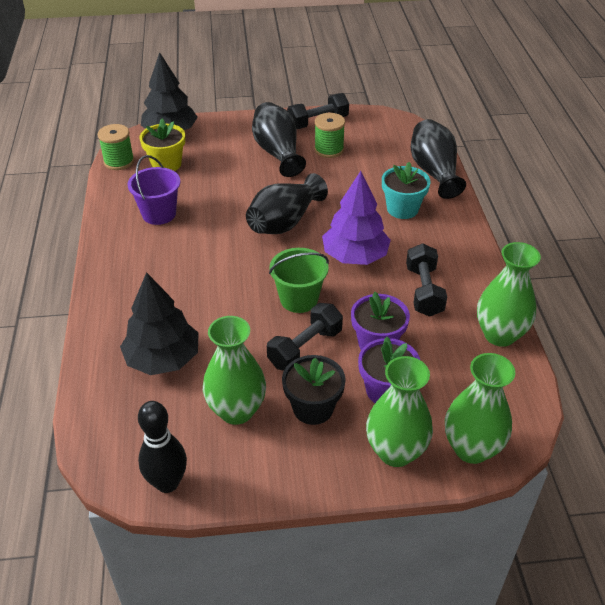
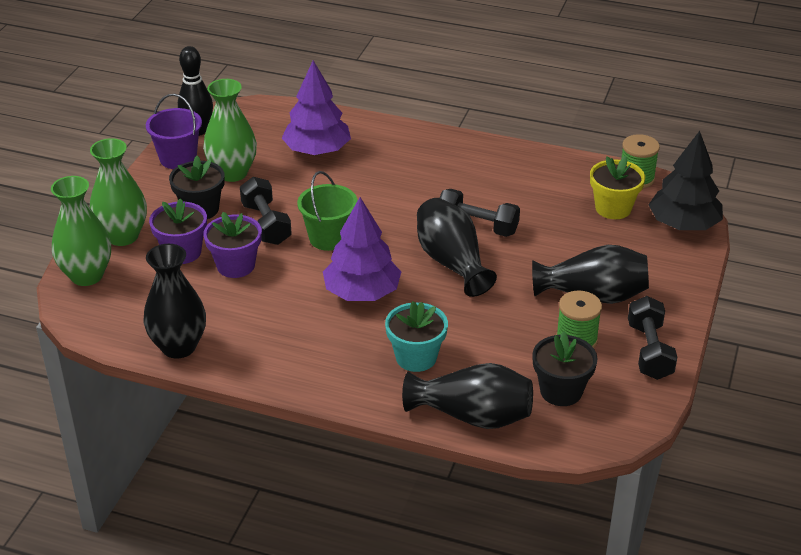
camera: 115 degrees right, 5 degrees down
black tree [120,272,199,375] -> purple tree [282,60,351,155]
purple bucket [128,155,180,225] -> purple bucket moved to [146,94,202,169]
black dumbbell [406,243,447,317] -> black dumbbell moved to [440,189,520,237]
green vase [477,242,541,347] -> black vase [143,244,206,359]
none -> black flower pot [532,332,598,406]

